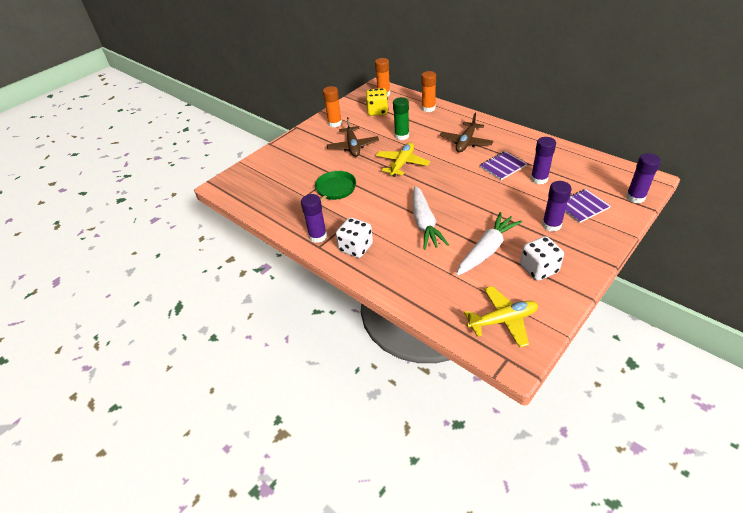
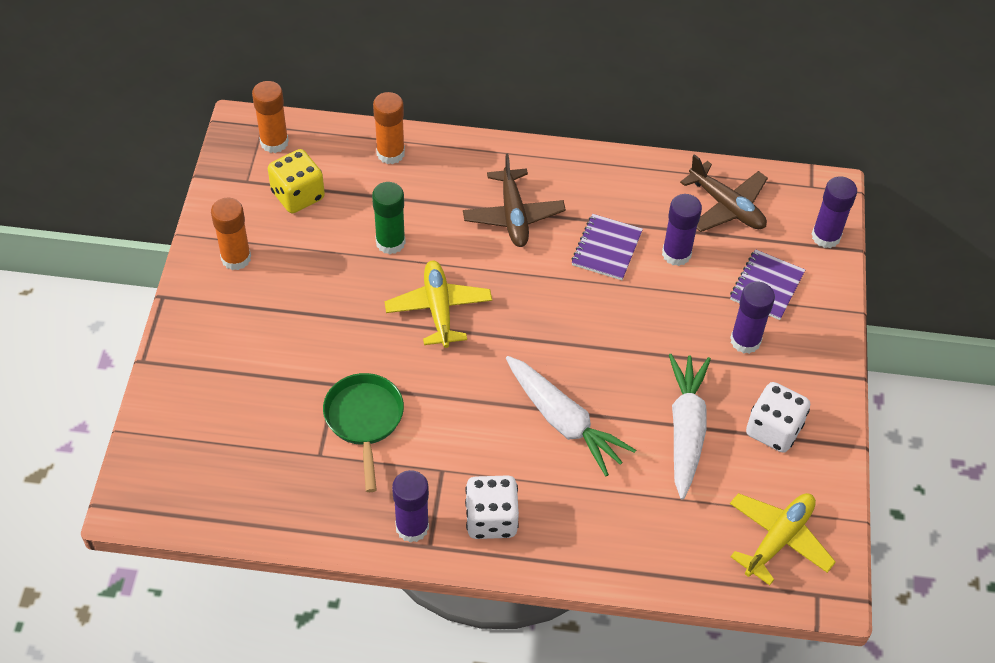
camera: 40 degrees left, 10 degrees up
brown plane [327,117,379,157] -> brown plane moved to [680,154,768,232]

